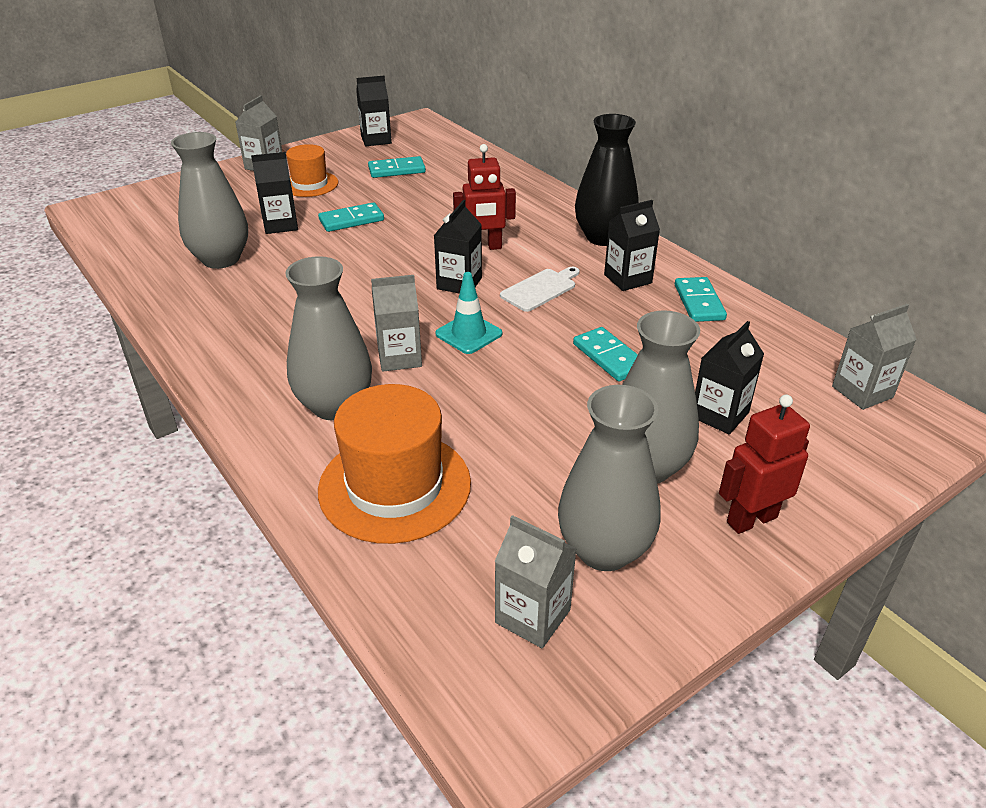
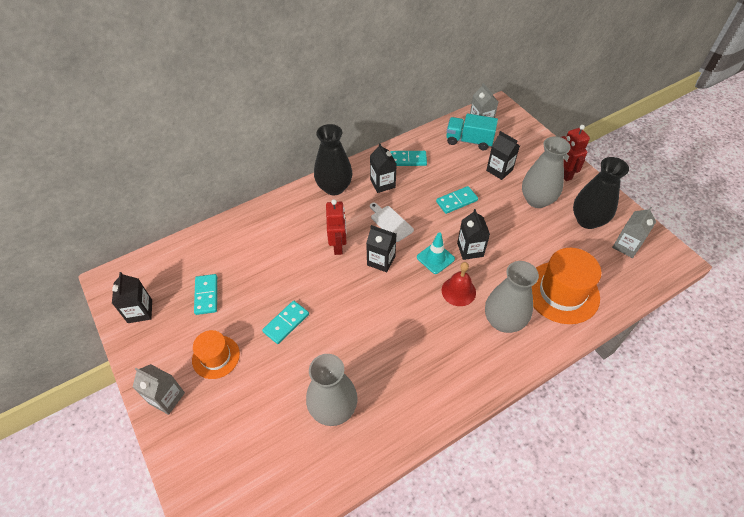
camera: 85 degrees left, 15 degrees up
black carton [251,152,298,234] -> black carton moved to [457,209,490,260]
turquoise domino [318,202,384,232] -> turquoise domino turned 60 degrees clockwise [262,301,309,344]
grey carton [371,275,422,372] -> red bell [442,262,476,306]
grey vase [558,385,661,571] -> black vase [573,157,629,229]
none -> turquoise truck [446,114,498,151]

